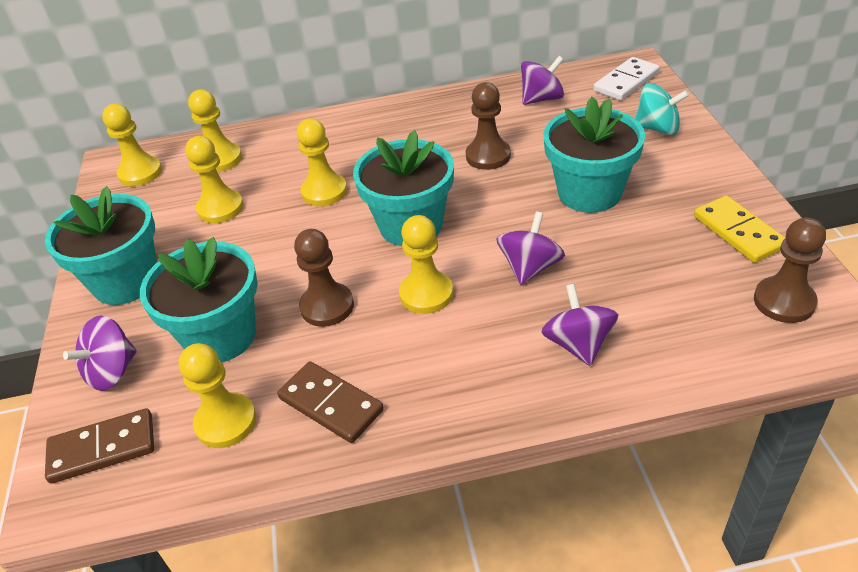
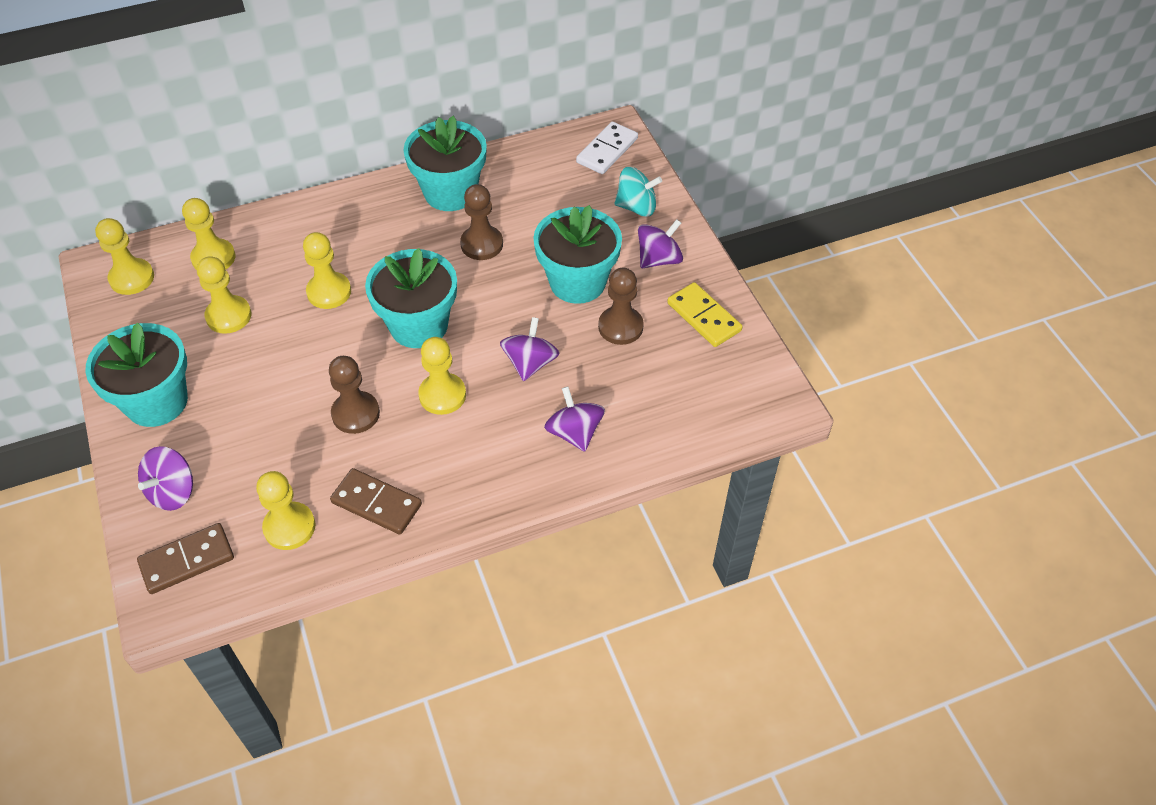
camera: 15 degrees left, 10 degrees up
turquoise flower pot [140,237,258,362] -> turquoise flower pot moved to [403,116,487,211]
purple spinning top [521,56,564,105] -> purple spinning top moved to [638,219,683,268]
brown pawn [754,218,826,323] -> brown pawn moved to [598,267,644,345]

